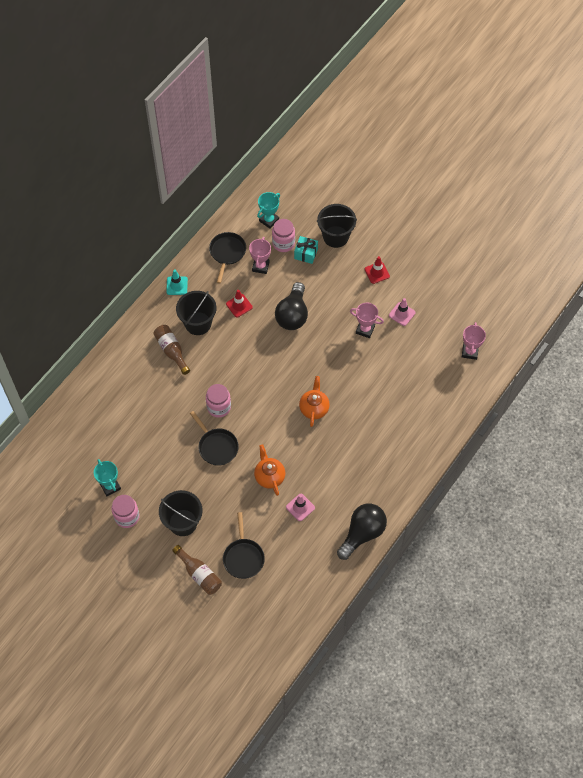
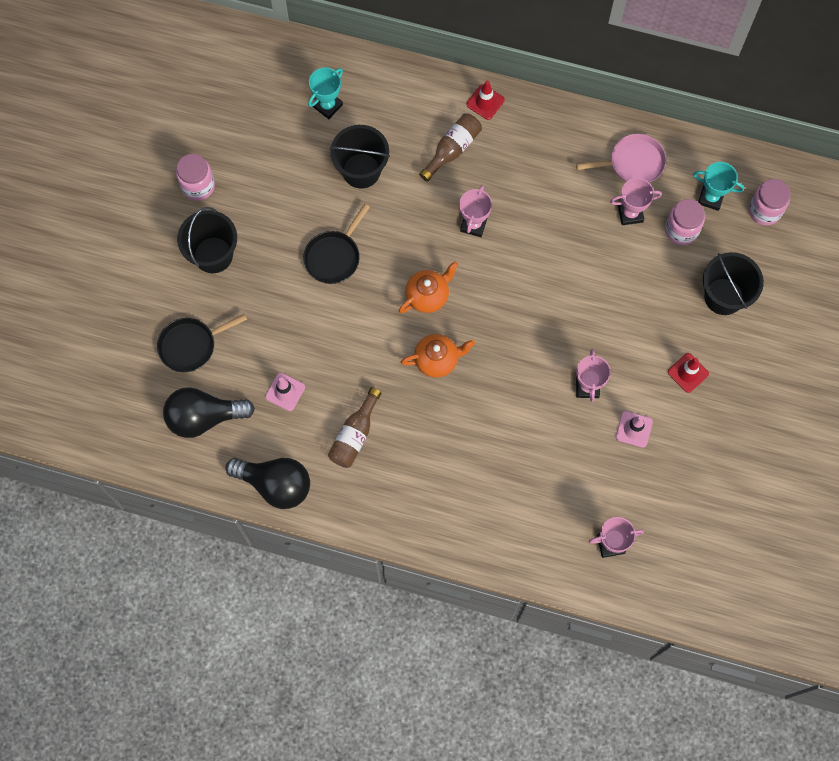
camera: 70 degrees right, 10 degrees up
turquoise trophy [94,459,121,496] -> turquoise trophy moved to [308,67,343,119]
turquoise traffic cone [166,269,188,295] -> none
brown bottle [172,545,222,595] -> brown bottle moved to [328,387,382,468]
black bucket [176,291,217,335] -> black bucket moved to [330,125,390,188]
pink jar [206,384,231,418] -> pink jar moved to [749,179,790,225]
black pan [209,232,246,284] -> pink pan [576,134,666,183]
red traffic cone [226,290,253,317] -> red traffic cone moved to [466,81,505,120]
orange teapot [254,444,285,496] -> orange teapot moved to [399,261,458,313]
black light bulb [275,282,308,330] -> black light bulb moved to [163,387,255,438]
turquoise gift [294,236,318,264] -> none
none -> pink trophy [459,185,492,237]

